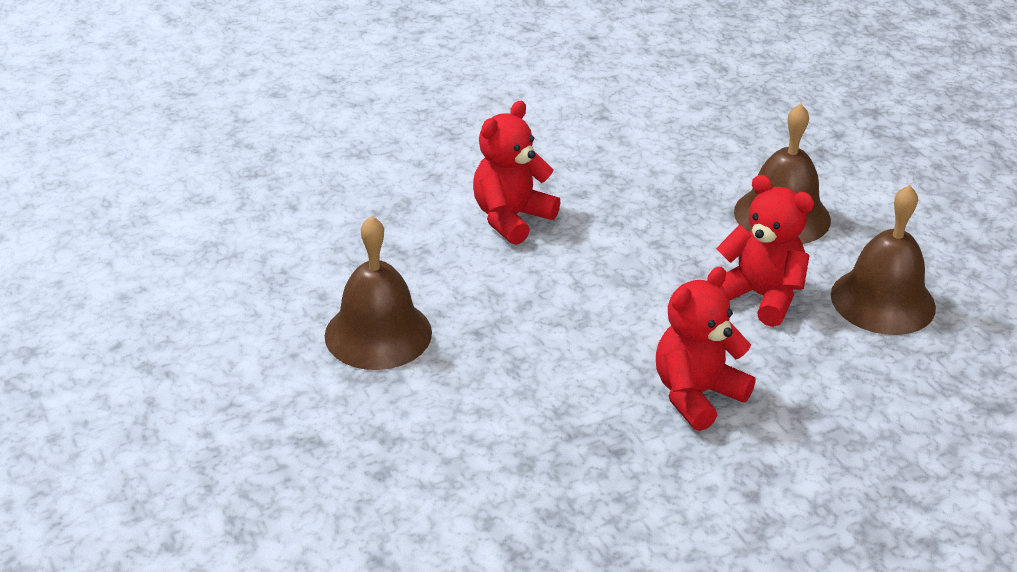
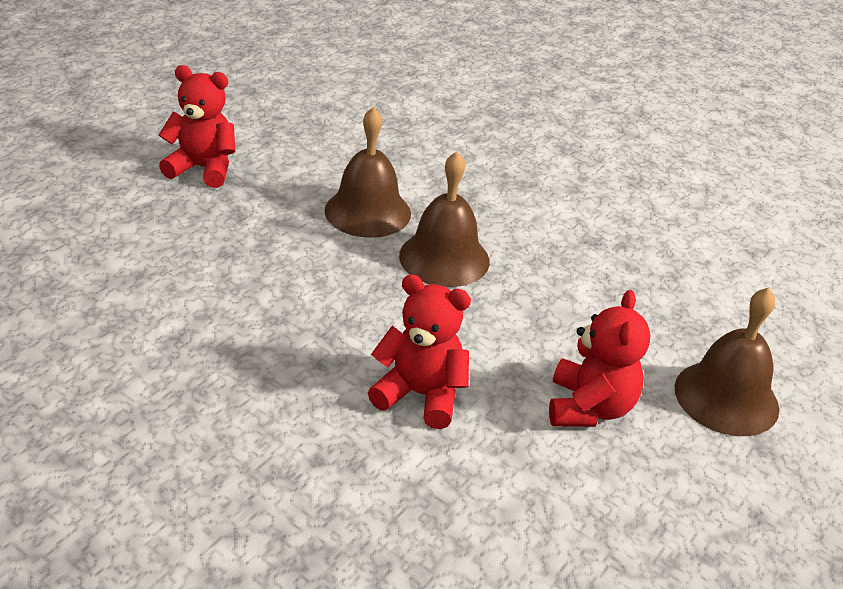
camera: 60 degrees right, 0 degrees up
red teddy bear [473,101,561,245] -> red teddy bear moved to [159,65,235,188]
brown bell [831,185,936,335] -> brown bell moved to [399,151,490,287]

